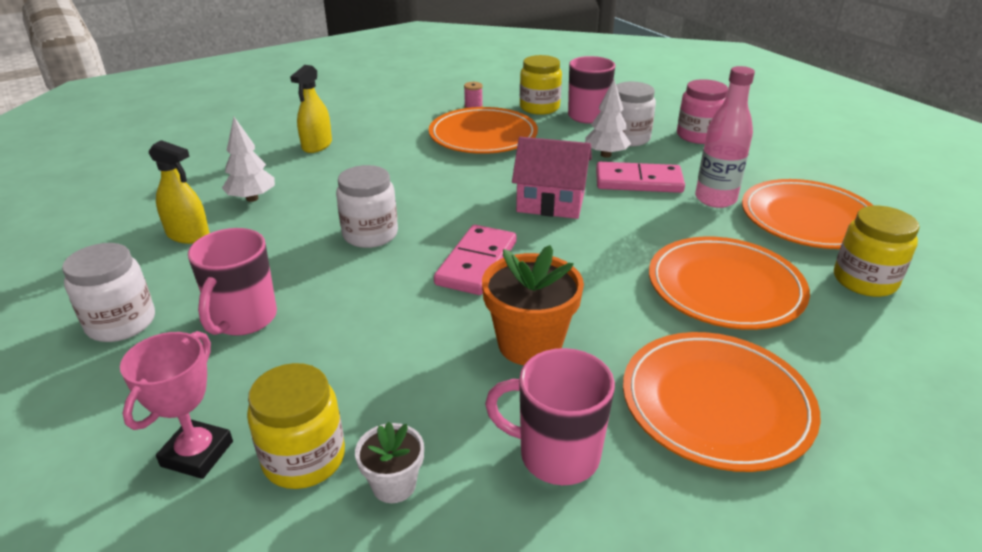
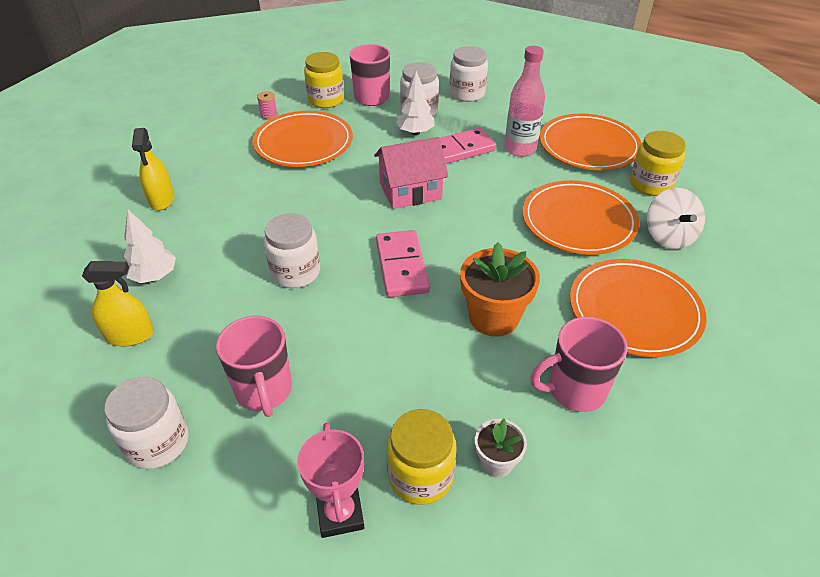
camera: 30 degrees left, 10 degrees up
pink jar [677,79,728,144] -> white jar [449,46,488,102]
none -> white spinning top [647,188,705,249]

